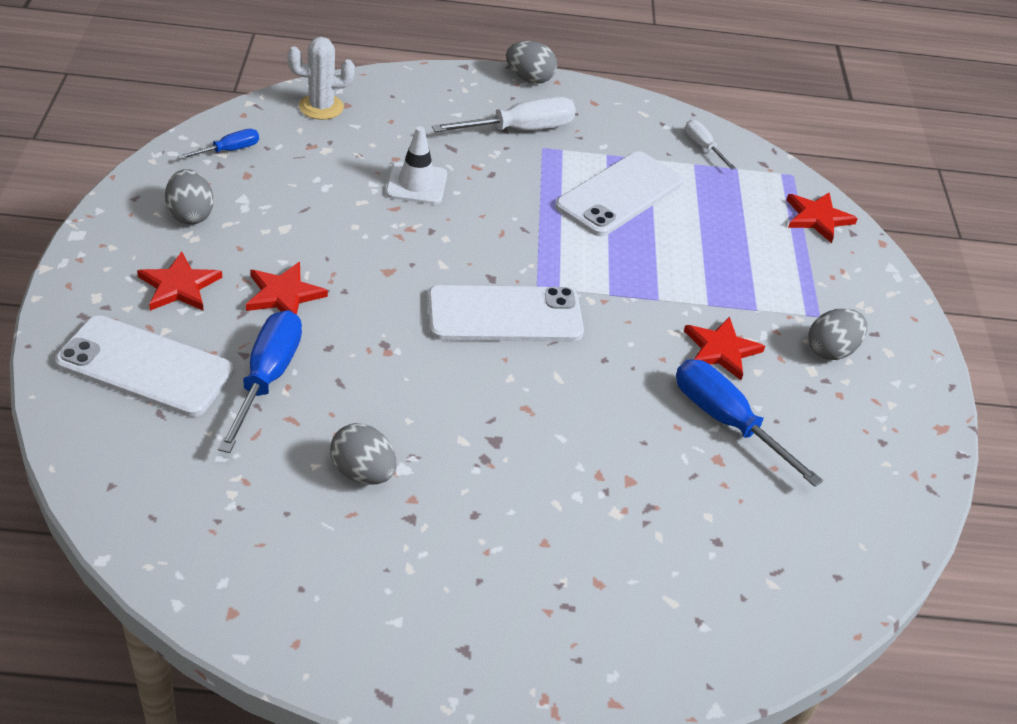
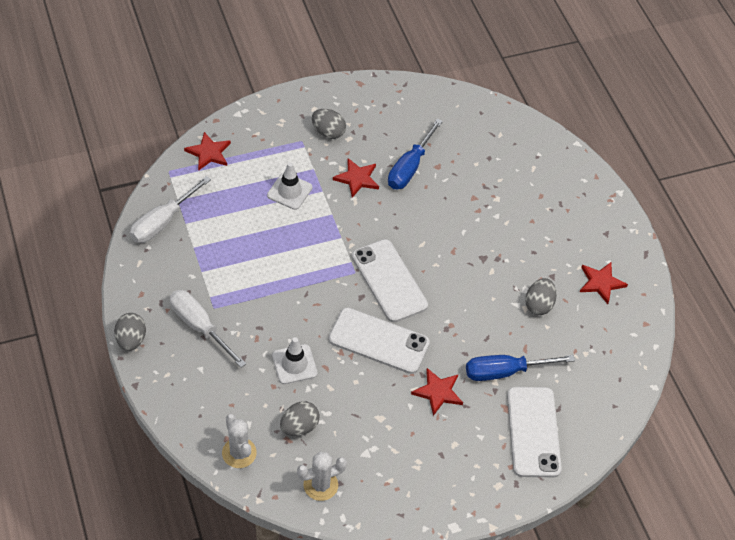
camera: 110 degrees left, 10 degrees up
red star [137,252,222,311] -> red star moved to [580,262,628,304]
grey egg [165,169,214,225] -> grey egg moved to [280,401,320,436]
blue screwdriver [178,129,259,159] -> white cactus [297,452,347,501]
white phone [555,151,683,236] -> white phone moved to [328,308,430,374]
white screwdriver [685,119,736,170] -> white screwdriver [130,176,211,243], size x1.85
none -> white traffic cone [267,162,312,210]

